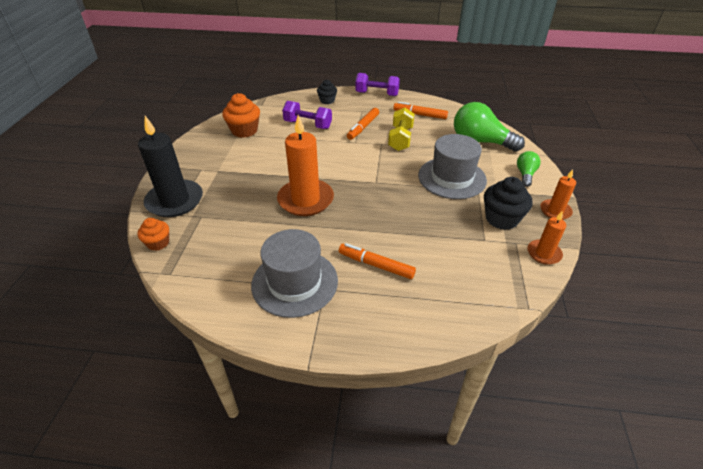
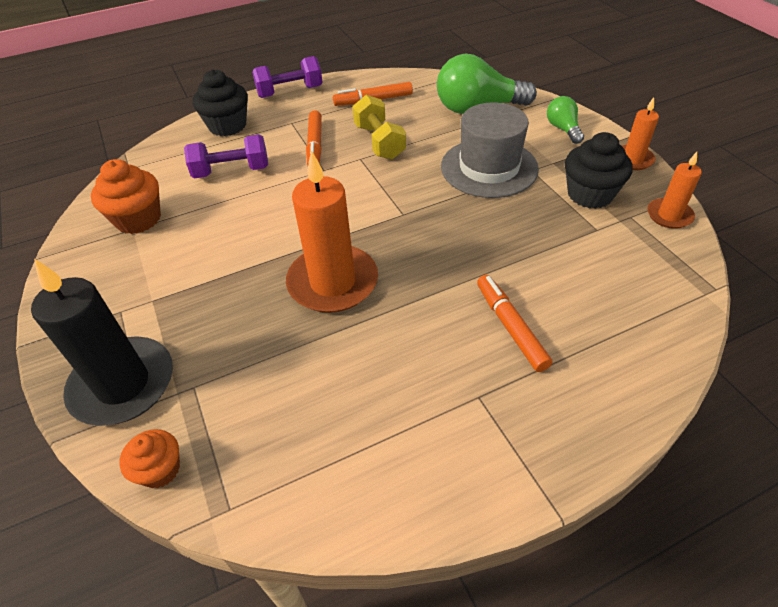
camera: 30 degrees left, 5 degrees up
grey hat [251,229,338,318] -> none
black cupcake [317,79,337,104] -> black cupcake [193,69,248,136], size x1.63
orange marker [339,243,416,279] -> orange marker turned 75 degrees clockwise [477,275,552,372]

